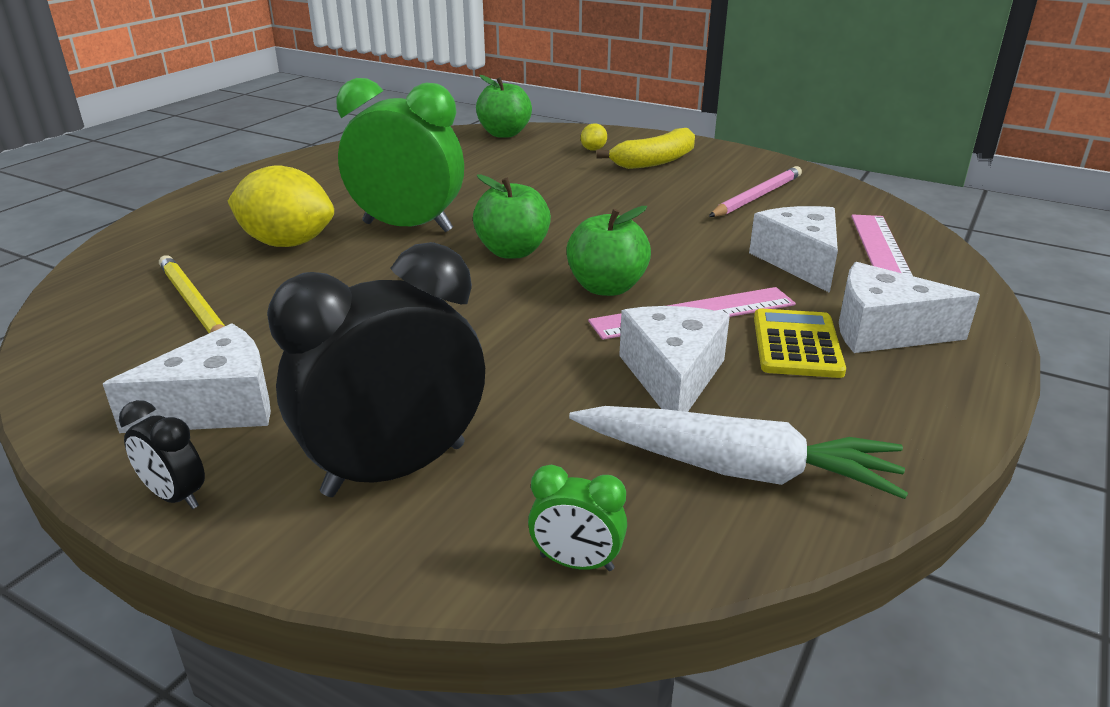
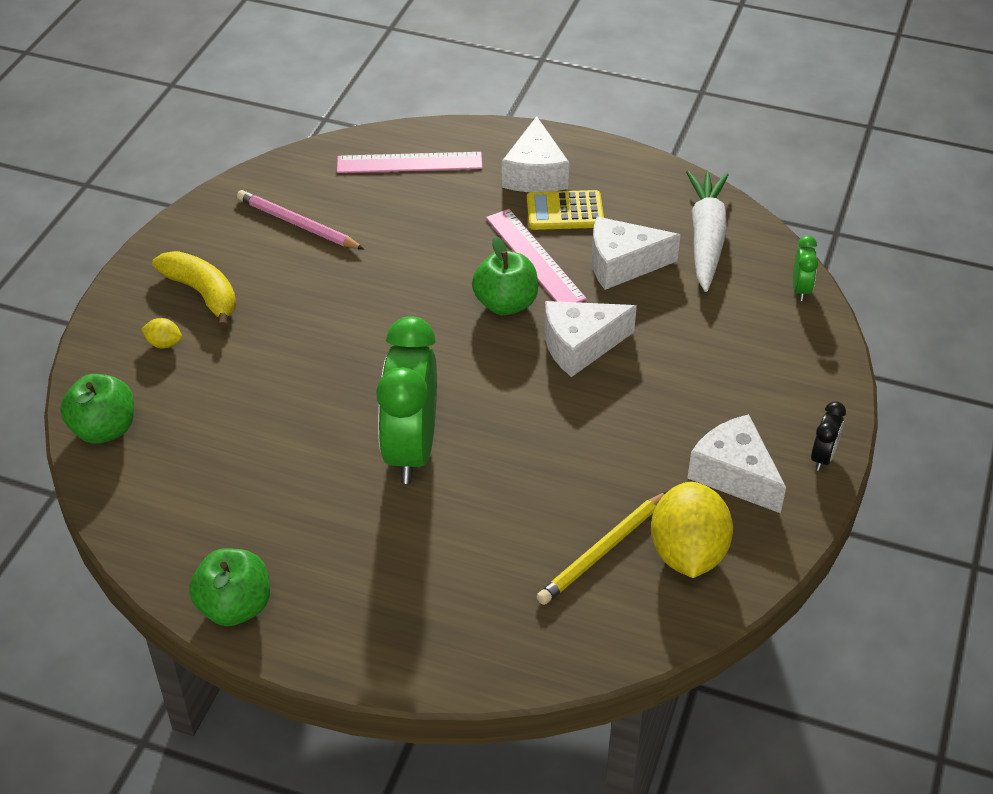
camera: 100 degrees left, 15 degrees up
yellow lemon [227,165,334,247] -> yellow lemon moved to [651,482,733,578]
black clock [267,242,485,497] -> none
green apple [473,174,551,259] -> green apple moved to [189,548,270,626]
white cheese [749,206,838,293] -> white cheese moved to [544,301,637,377]

